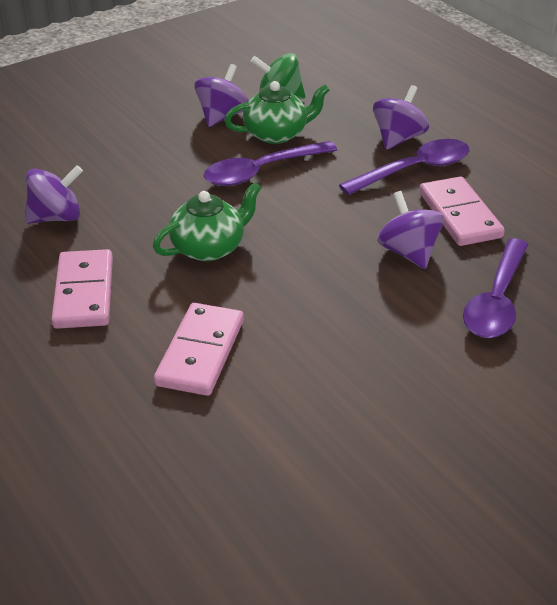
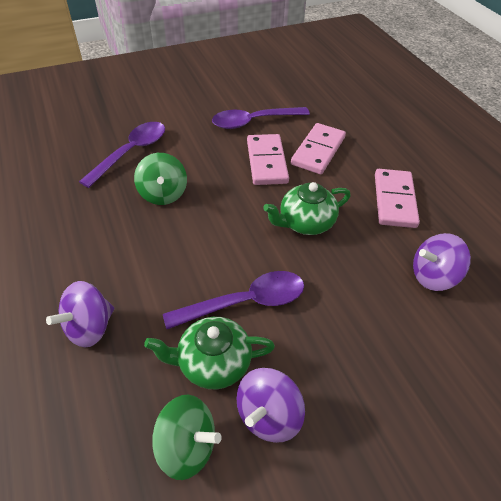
camera: 170 degrees left, 10 degrees up
purple spoon [339,139,469,195] -> purple spoon moved to [212,107,310,129]
purple spinning top [377,191,444,269] -> green spinning top [134,153,187,205]
pink domino [419,177,505,246] -> pink domino moved to [247,134,289,185]

